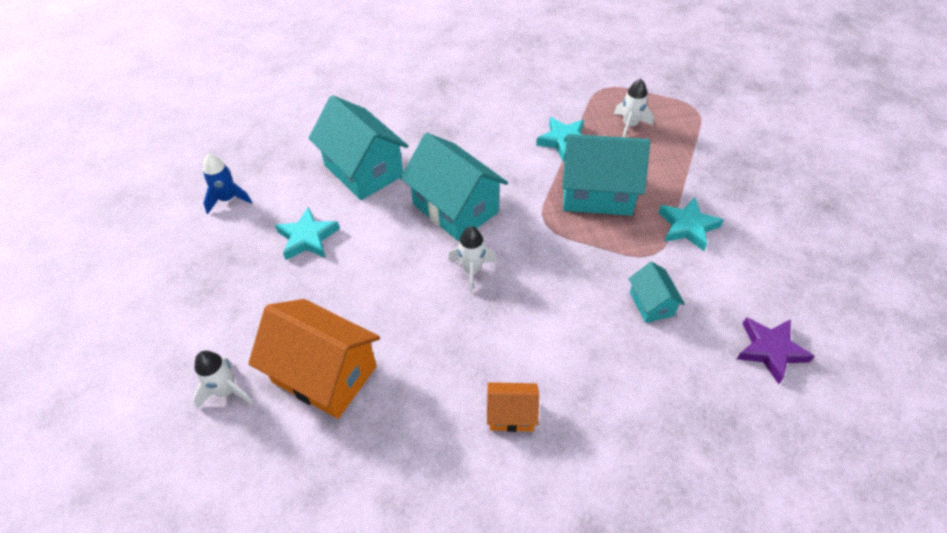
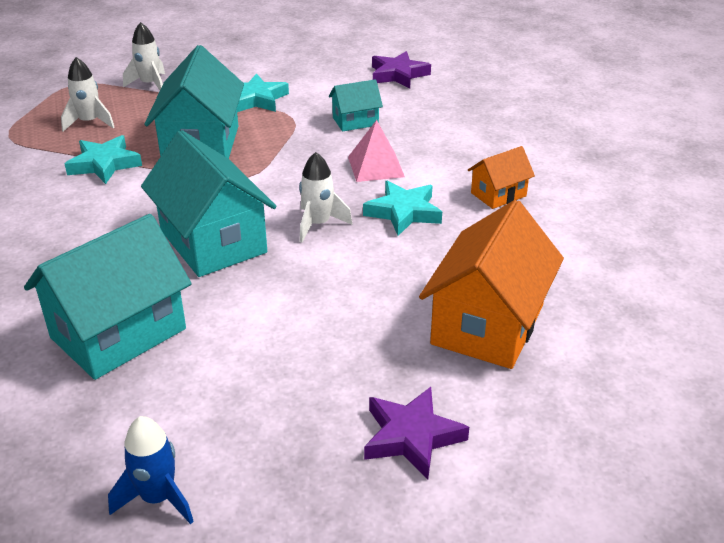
camera: 95 degrees left, 15 degrees down
white rocket [192,351,253,409] -> white rocket moved to [123,22,165,90]
turquoise star [275,207,340,260] -> turquoise star moved to [363,181,442,236]
turquoise house [401,133,508,241] -> turquoise house turned 75 degrees counterclockwise [141,130,276,277]
orange house [487,382,539,432] -> orange house turned 60 degrees clockwise [468,146,535,209]
none -> pink pyramid [348,120,405,182]
none -> purple star [364,387,469,480]

